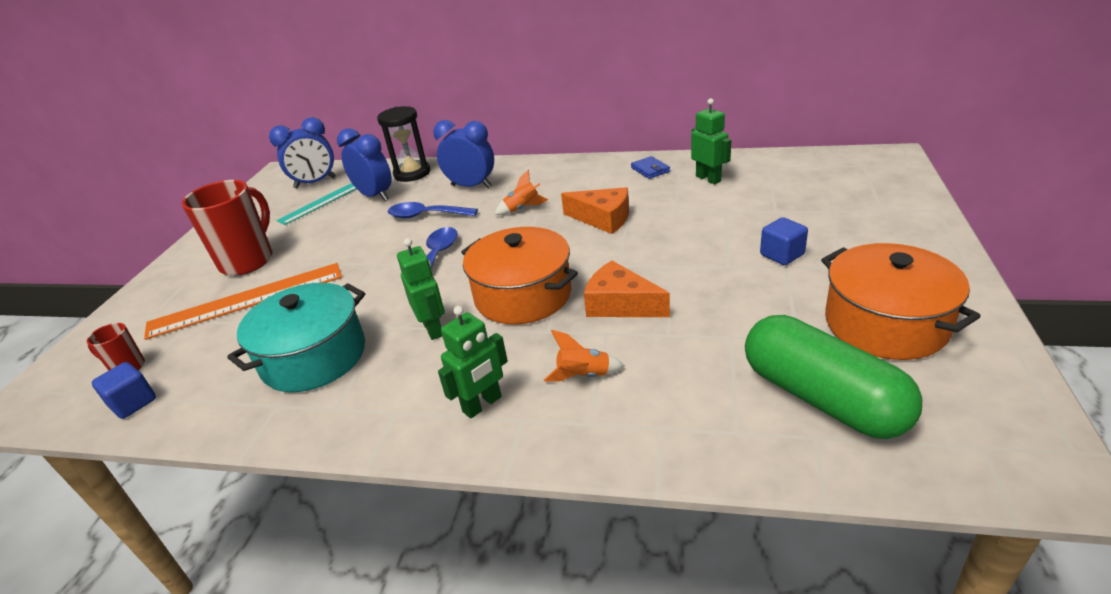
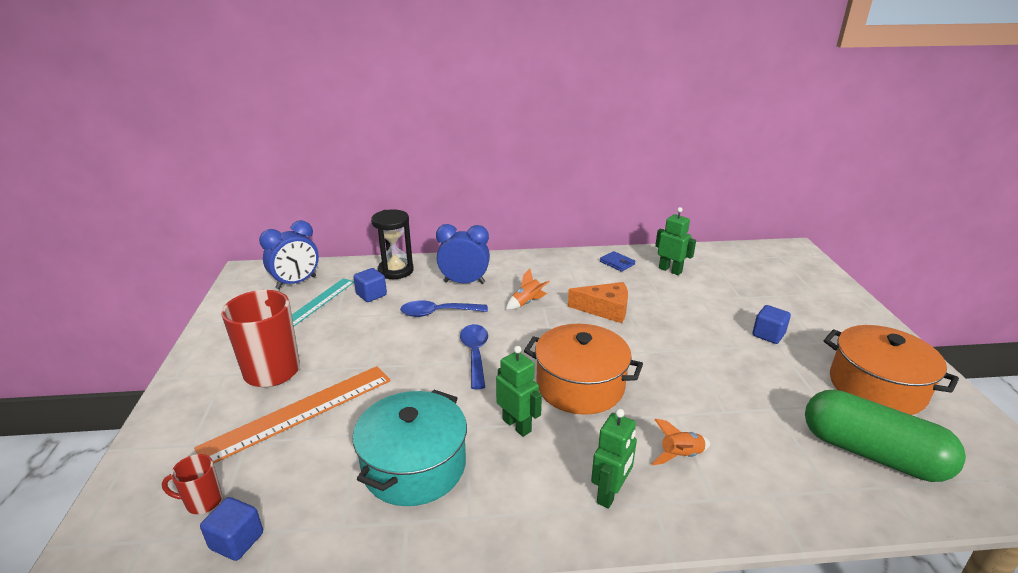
camera: 20 degrees left, 5 degrees down
blue clock [337,128,392,201] -> blue cube [353,268,387,302]
orange cheese [584,261,670,317] -> none

